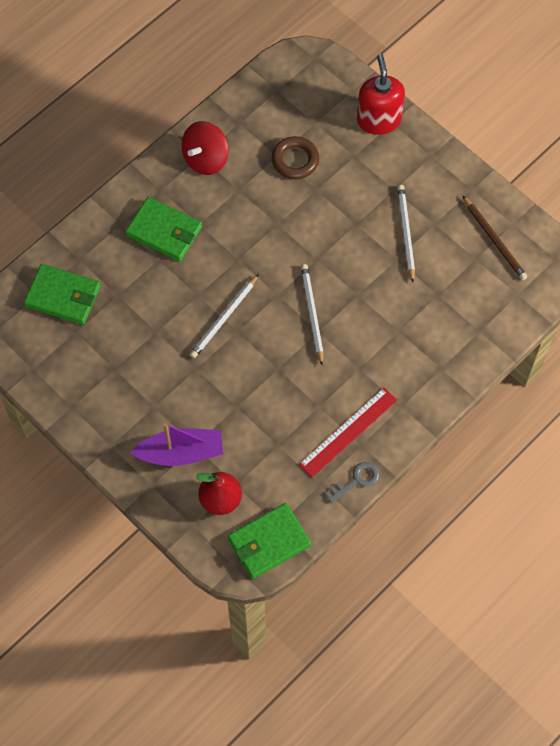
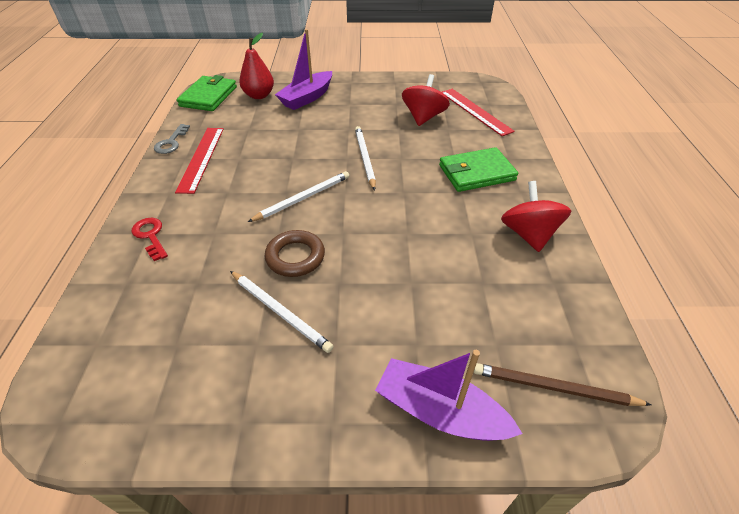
camera: 135 degrees right, 20 degrees down
green wallet [24,264,101,325] -> red ruler [442,89,515,136]
brown ring [272,136,319,179] -> brown ring moved to [265,230,325,277]
white pencil [301,264,324,366] -> white pencil turned 75 degrees counterclockwise [248,171,349,222]
red soap dispenser [357,54,405,135] -> purple boat [375,350,523,441]
brown pencil [463,196,527,280] -> brown pencil moved to [474,363,652,406]
none -> red key [132,218,168,261]
none -> red spinning top [402,74,450,126]

